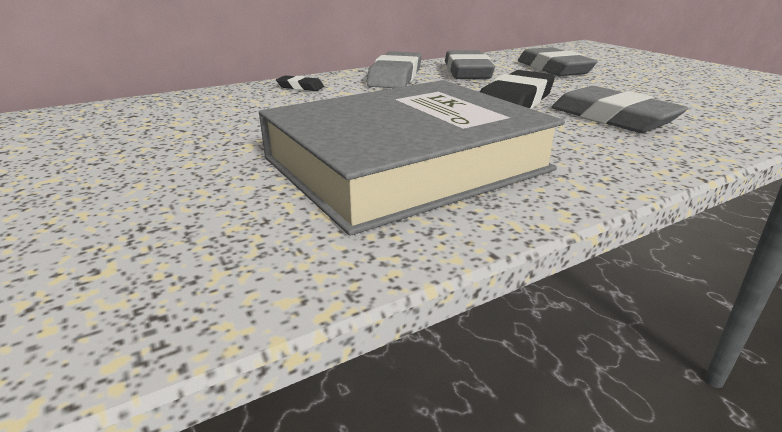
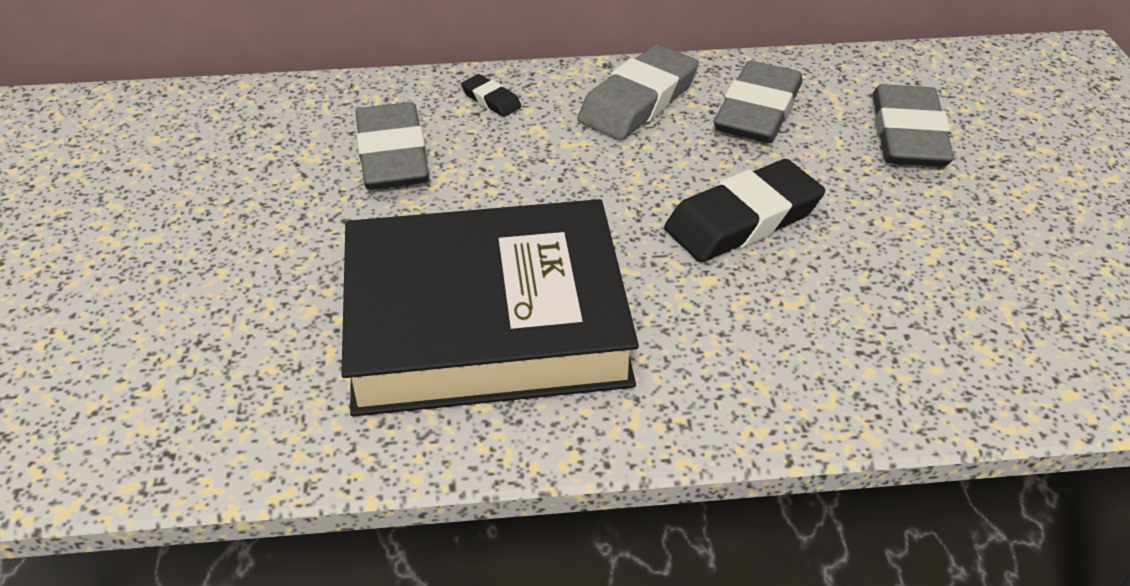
camera: 25 degrees right, 15 degrees up
grey book [259,80,565,236] -> black book [341,199,639,417]
grey eraser [551,86,688,133] -> grey eraser moved to [355,102,429,190]

